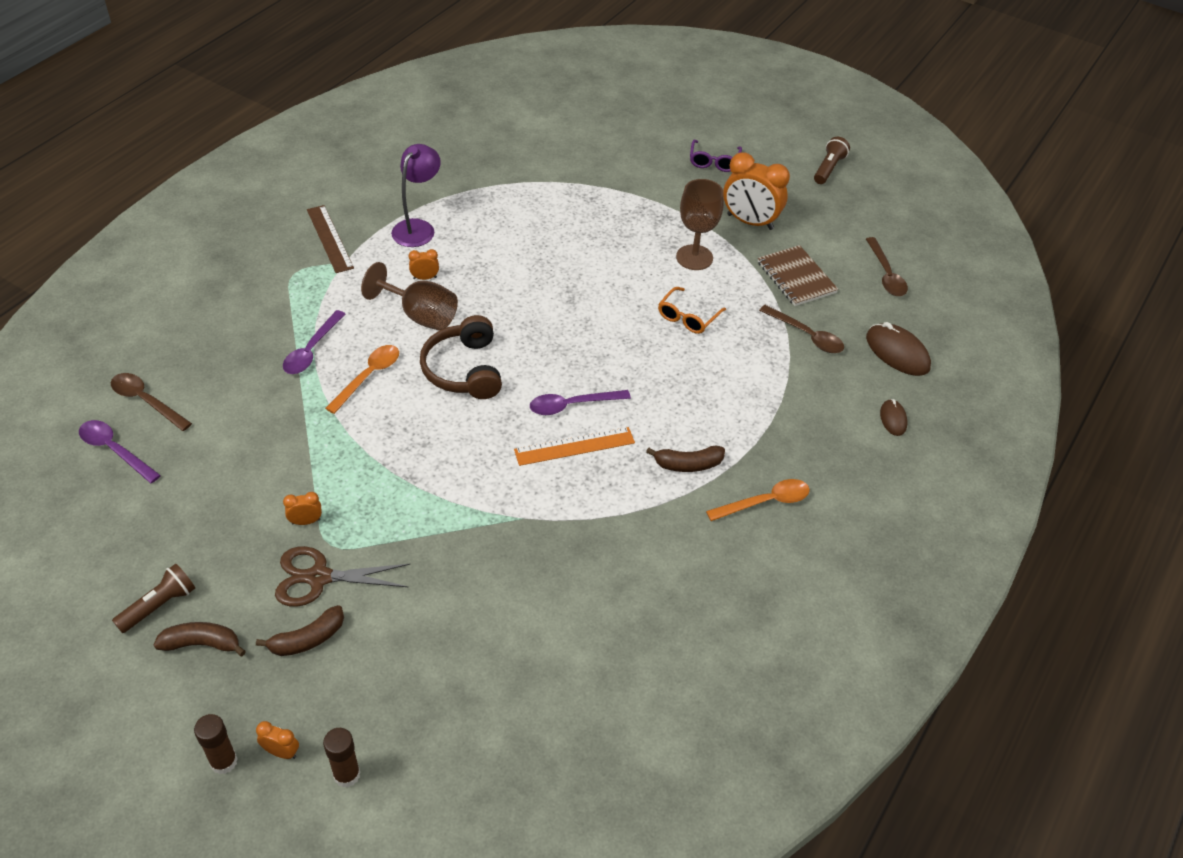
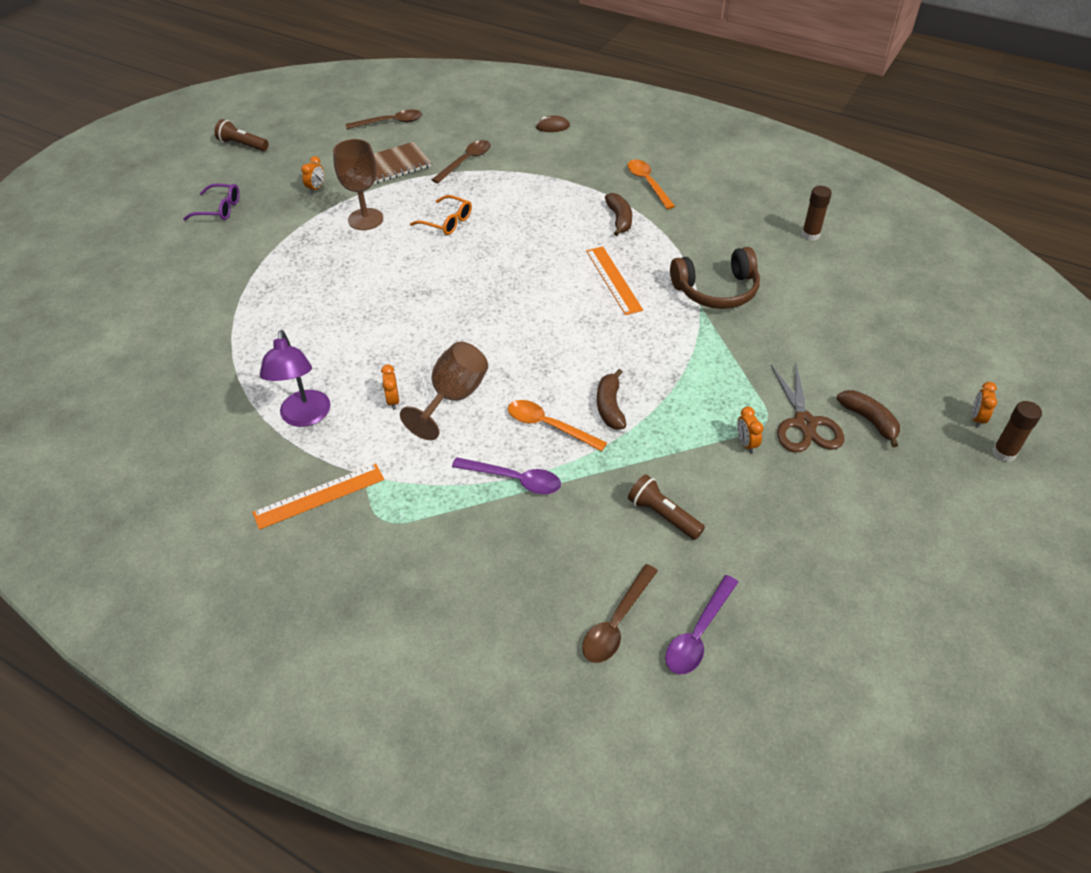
camera: 90 degrees left, 0 degrees up
brown flashlight [112,563,195,633] -> brown flashlight moved to [628,474,705,540]
brown banana [154,622,246,656] -> brown banana moved to [597,369,626,429]
brown ruler [307,205,354,273] -> orange ruler [252,464,384,530]
brown glue stick [323,728,360,787] -> brown glue stick moved to [802,186,832,241]
purple lamp [391,144,441,247] -> purple lamp turned 120 degrees counterclockwise [260,330,330,427]
brown headphones [420,315,502,399] -> brown headphones moved to [670,247,760,309]
purple spoon [530,390,631,415] -> none
orange clock [723,152,790,230] -> orange clock [301,156,324,194], size x0.44
brown mouse [866,322,931,376] -> none

